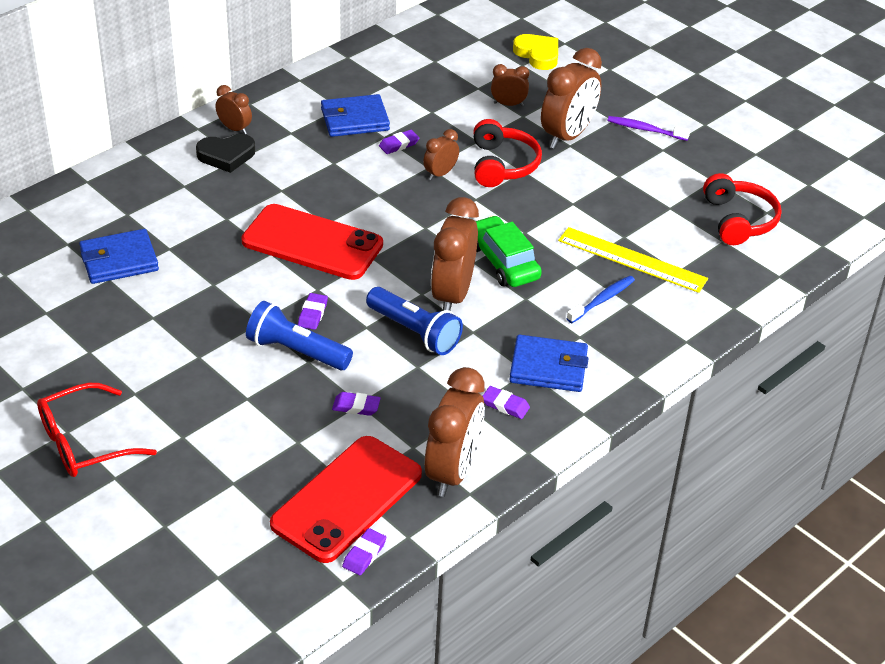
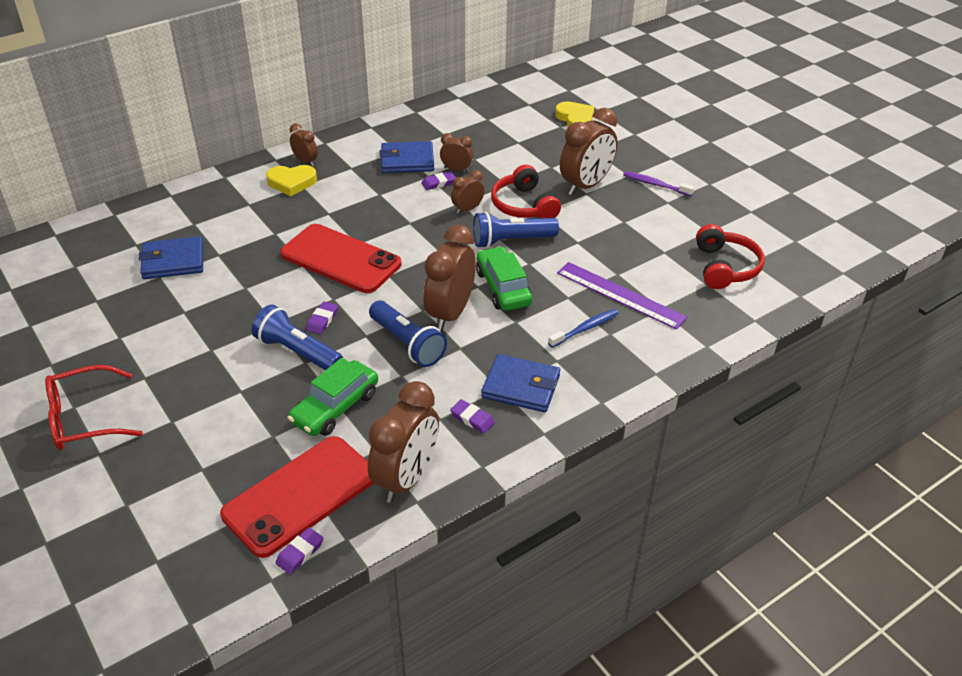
camera: 10 degrees right, 0 degrees up
black heart [196,134,255,173] -> yellow heart [266,165,317,196]
purple eraser [332,392,381,416] -> green car [288,358,378,436]
red headphones [473,119,542,187] -> red headphones turned 150 degrees clockwise [491,165,561,218]
brown clock [491,64,529,106] -> brown clock moved to [440,133,473,172]
yellow ruler [558,227,708,293] -> purple ruler [557,262,687,329]
none -> blue flashlight [473,212,559,248]

